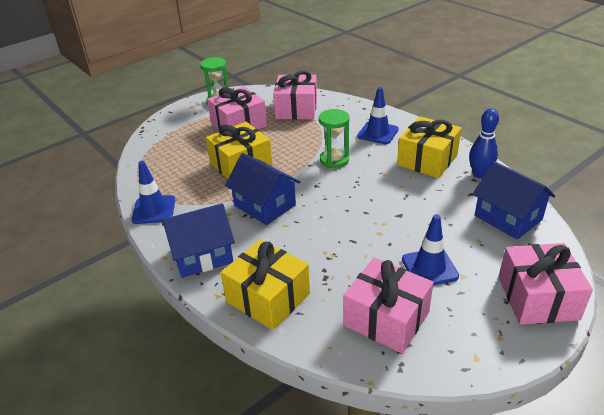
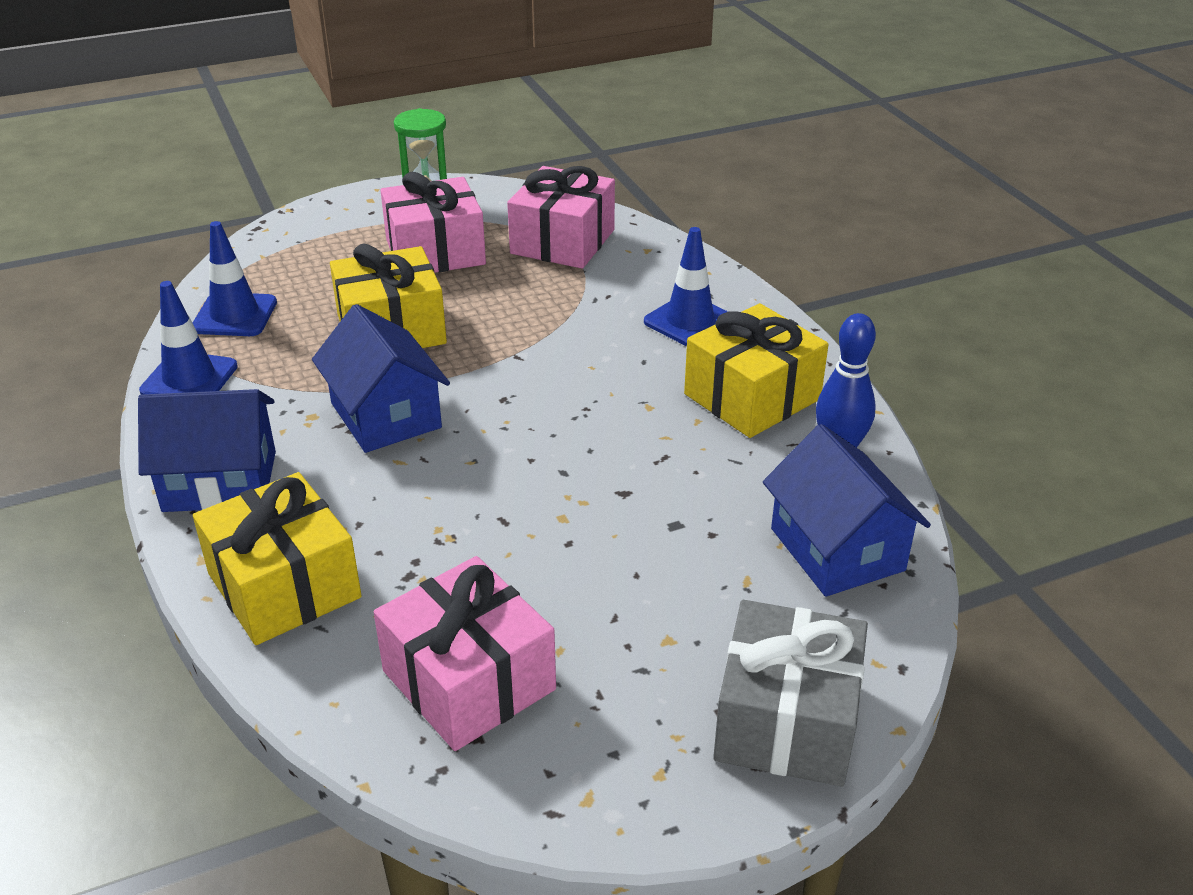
camera: 15 degrees right, 0 degrees up
green hourglass [319,109,350,168] -> none
blue traffic cone [402,214,459,285] -> blue traffic cone moved to [193,221,277,336]
pink gift [498,243,593,325] -> grey gift [713,600,868,787]

